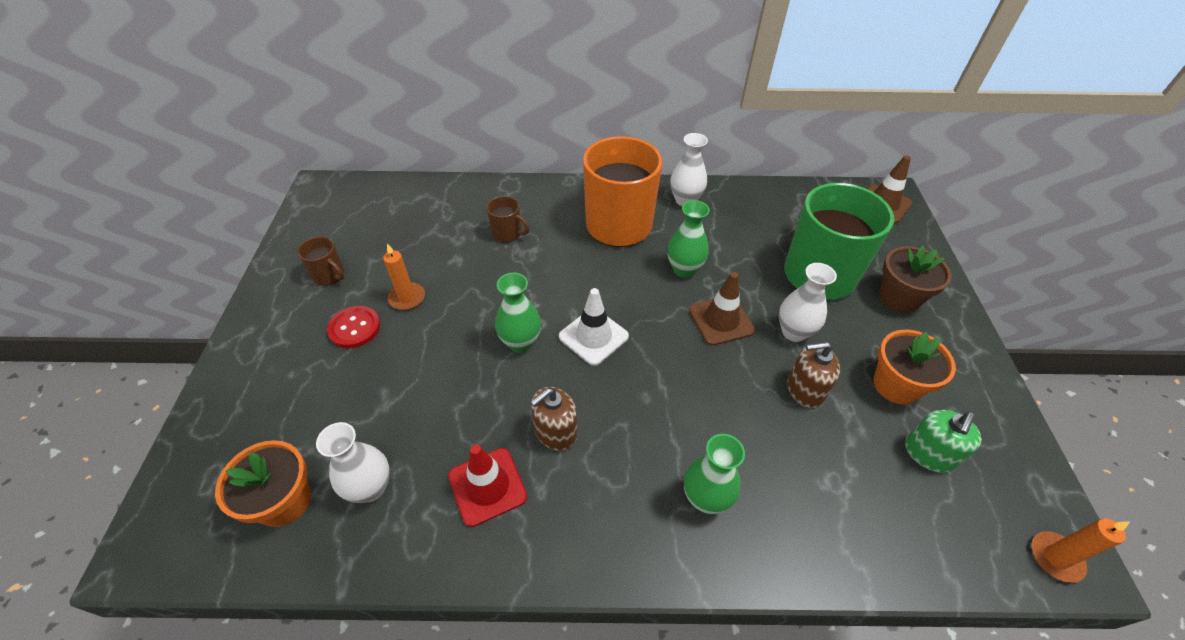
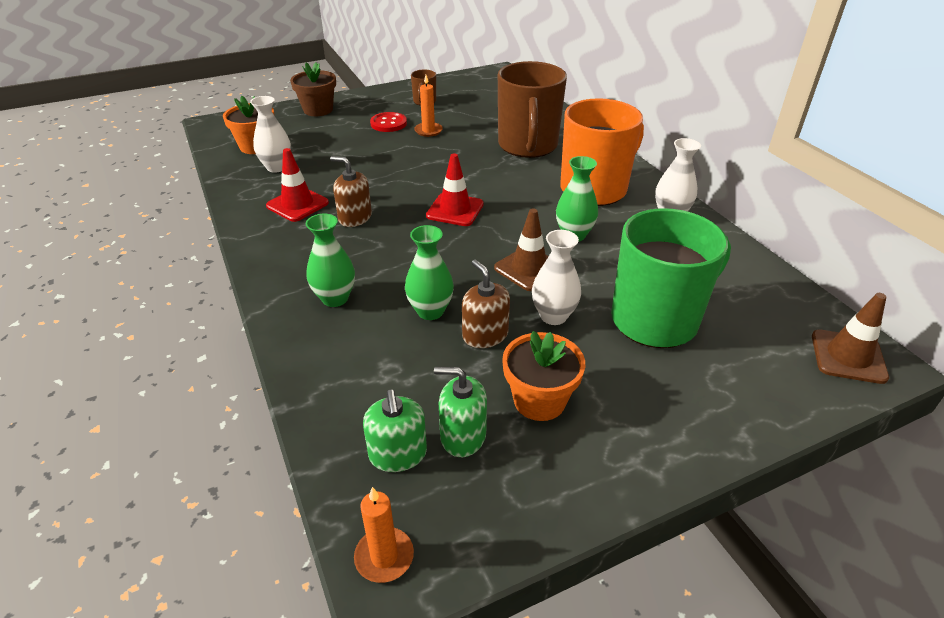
camera: 65 degrees right, 10 degrees down
brown mug [487,196,529,243] -> brown mug [498,61,567,158], size x2.31
green vase [495,273,541,353] -> green vase moved to [405,225,454,320]
white traffic cone [559,288,629,366] -> red traffic cone [426,153,484,226]
brown flower pot [879,246,952,313] -> brown flower pot moved to [290,62,336,116]
none -> green soap dispenser [363,389,427,472]

